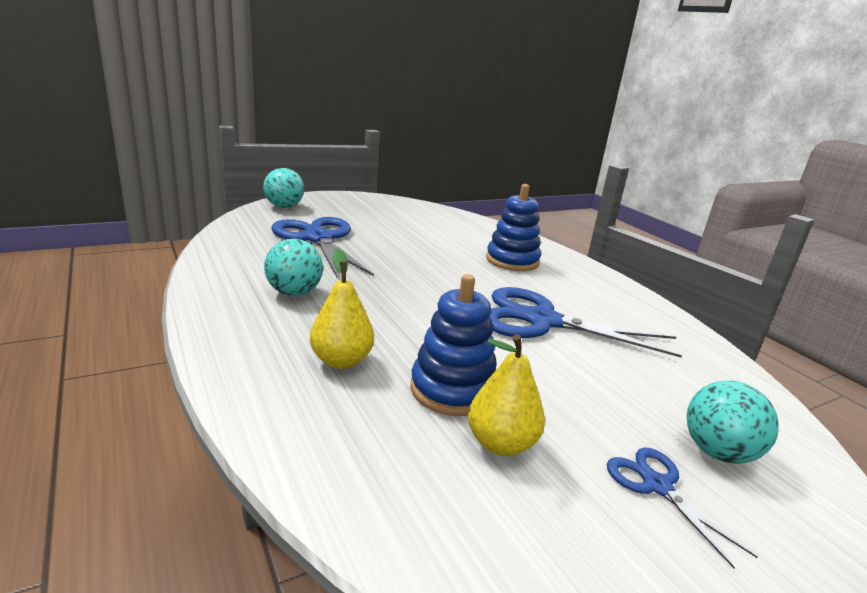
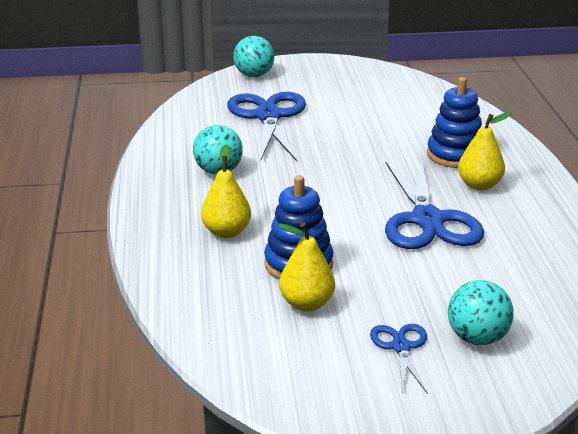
camera: 25 degrees right, 5 degrees up
blue scissors [489,287,682,357] -> blue scissors turned 135 degrees counterclockwise [385,159,484,249]
none -> yellow pear [458,112,512,191]

